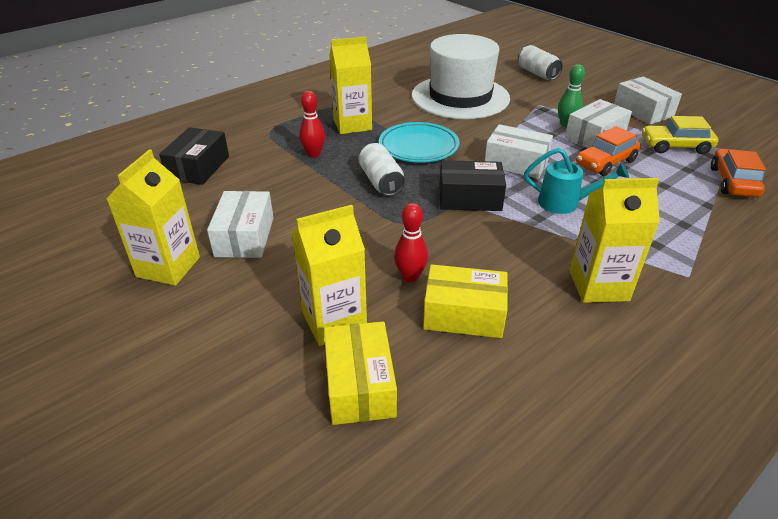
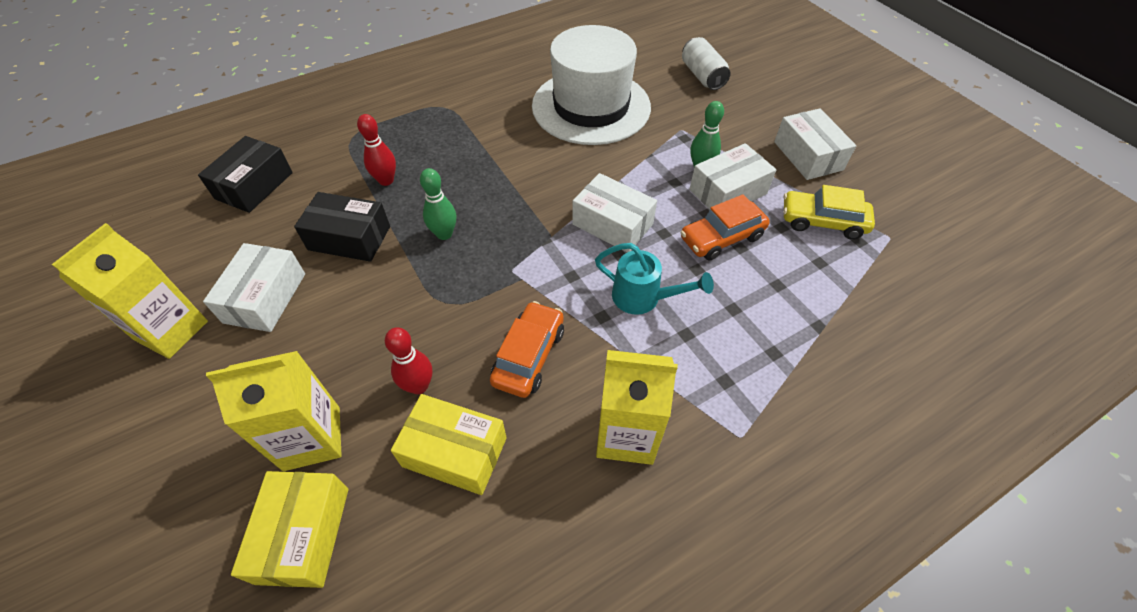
camera: 10 degrees right, 15 degrees up
yellow carton [329,36,372,134] -> none
white can [359,143,405,196] -> green bowling pin [420,168,456,240]
turquoise plate [379,122,460,163] -> none
black box [440,160,506,211] -> black box moved to [294,192,390,262]
orange car [711,149,766,197] -> orange car moved to [490,301,564,398]

